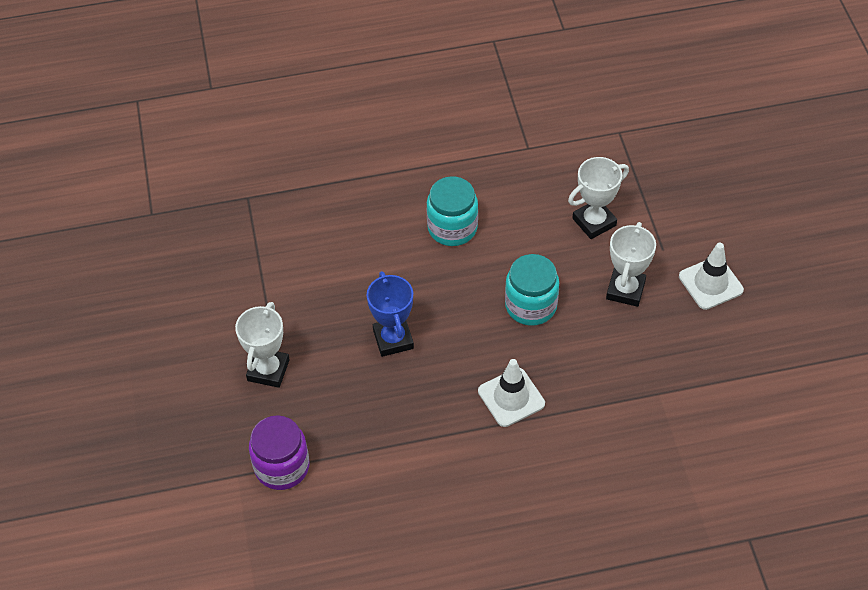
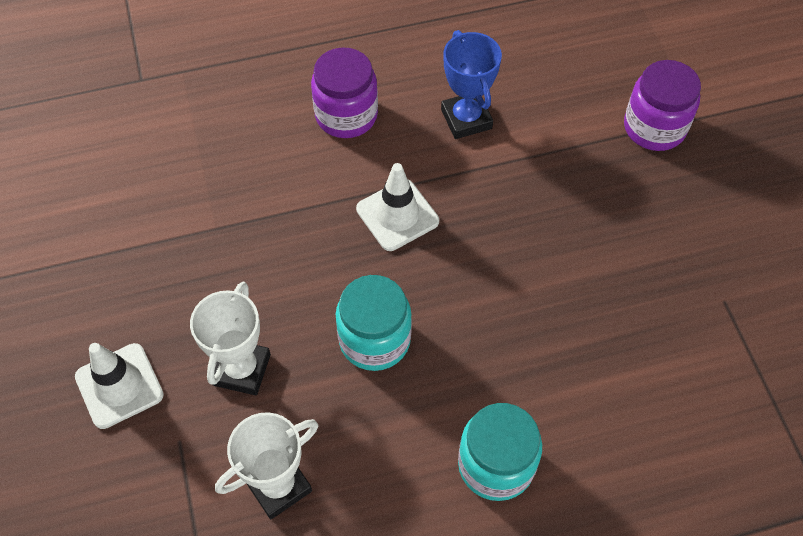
camera: 175 degrees right, 5 degrees up
white trophy [235,302,290,388] -> none
blue trophy [367,271,414,357] -> blue trophy moved to [441,30,502,139]
none -> purple jar [311,47,378,138]

